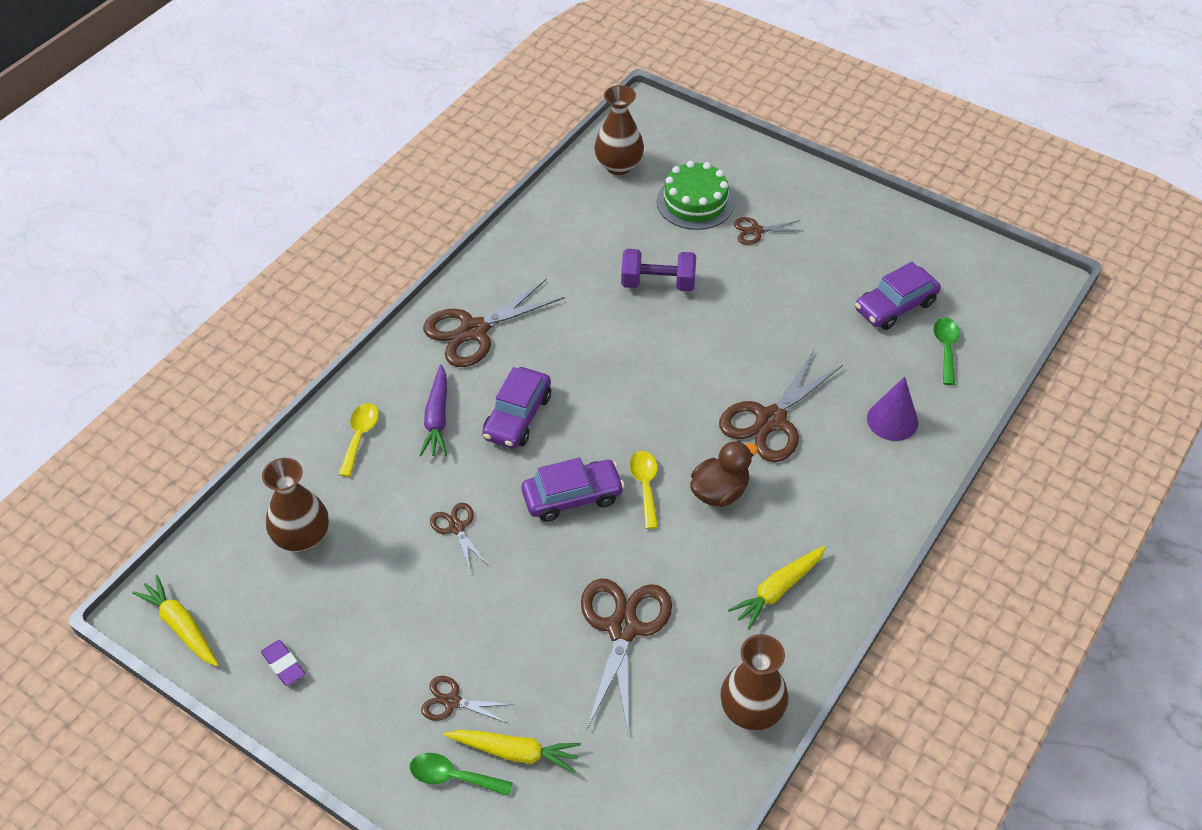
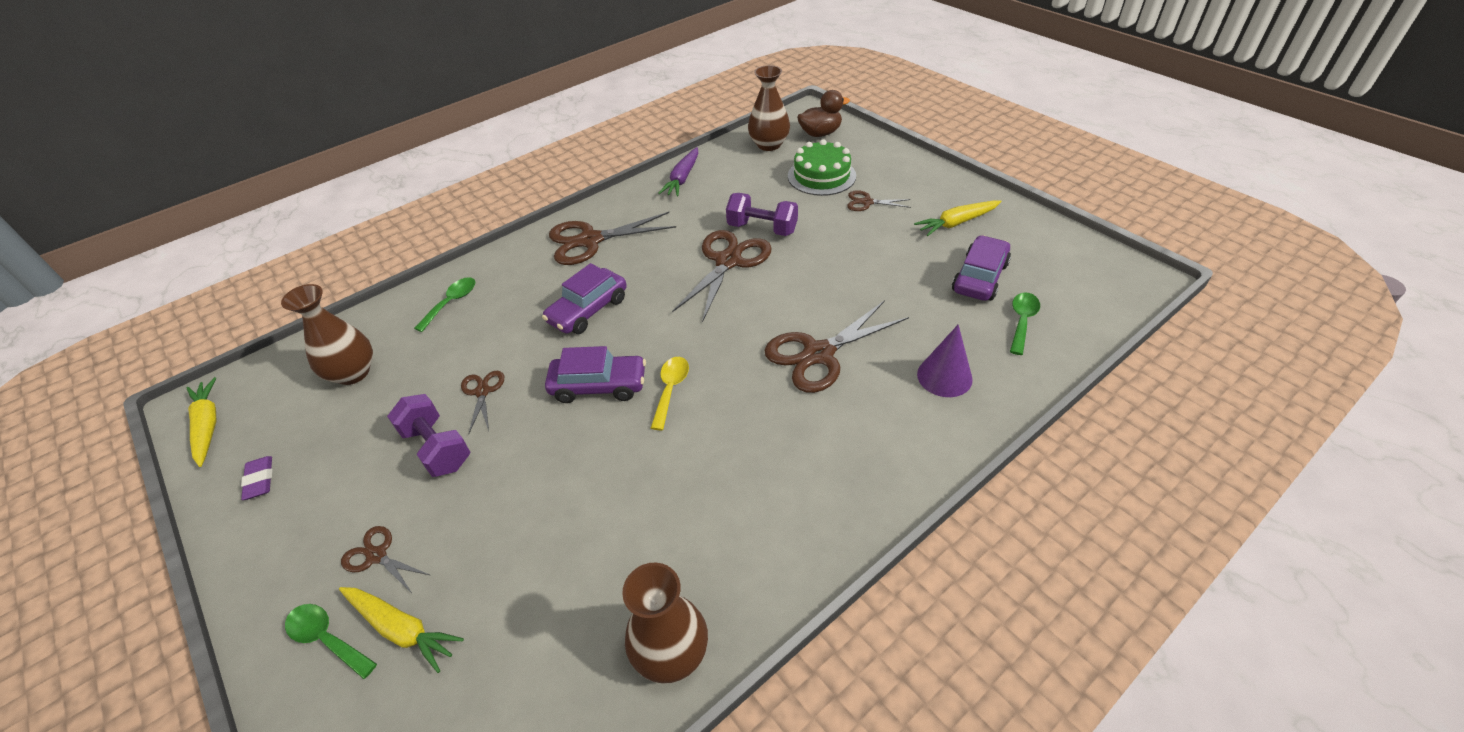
camera: 20 degrees right, 5 degrees down
yellow spoon [339,403,379,477] -> green spoon [414,277,475,332]
purple carrot [419,365,447,456] -> purple carrot moved to [658,147,698,196]
brown scissors [581,578,672,732] -> brown scissors moved to [672,230,772,322]
brown duck [690,441,758,507] -> brown duck moved to [797,90,850,137]
yellow carrot [728,546,826,630] -> yellow carrot moved to [914,200,1002,236]
purple car [855,262,941,330] -> purple car turned 135 degrees clockwise [952,235,1011,301]
none -> purple dumbbell [387,394,470,477]

